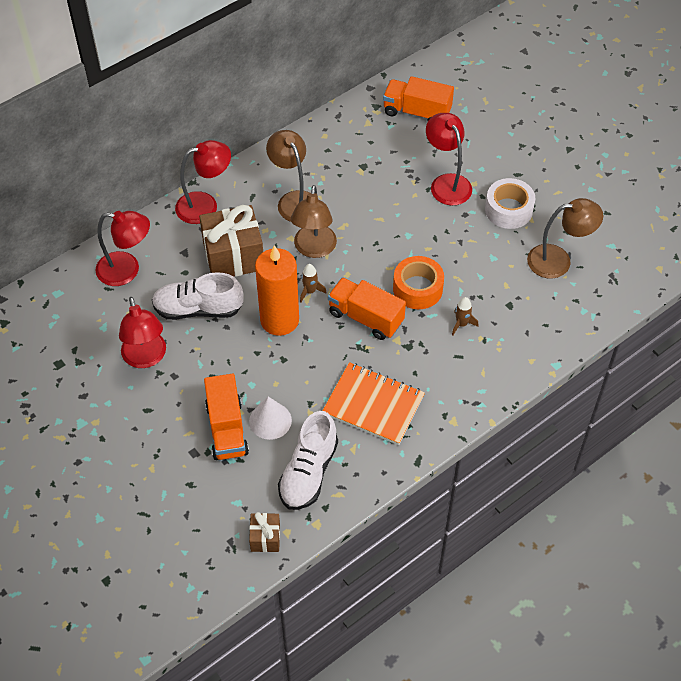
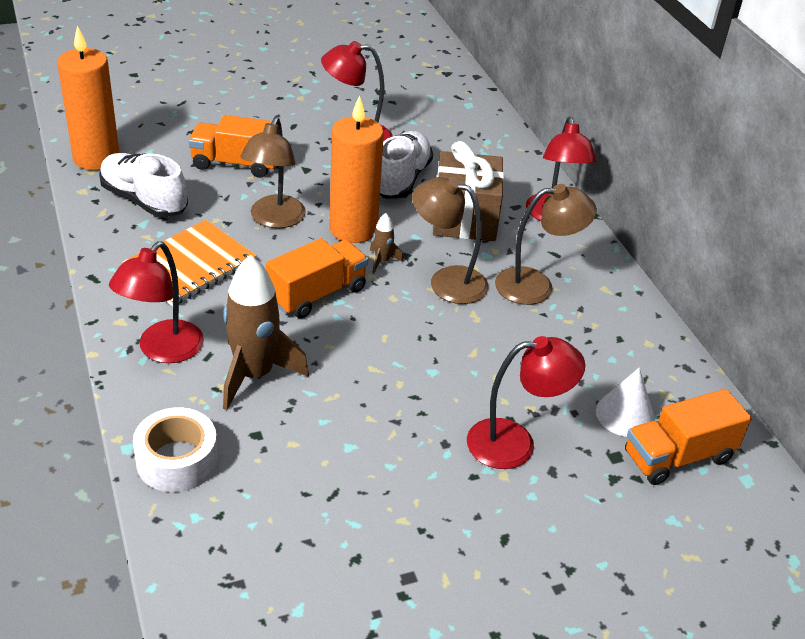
camera: 105 degrees right, 15 degrees down
red lamp [95,211,150,286] -> red lamp moved to [109,241,204,363]
white cone [249,397,292,440] -> white cone moved to [596,368,655,437]
brown gift [249,512,280,552] -> orange candle [57,26,119,170]
orange truck [383,76,454,121] -> orange truck turned 150 degrees counterclockwise [625,389,752,485]
orange tape [393,256,444,309] -> none
brown rocket [452,297,478,336] -> brown rocket [223,255,309,410], size x2.24
white tape [485,178,535,229] -> white tape moved to [133,407,218,492]
brown lamp [527,198,603,278] -> brown lamp moved to [241,117,306,228]

